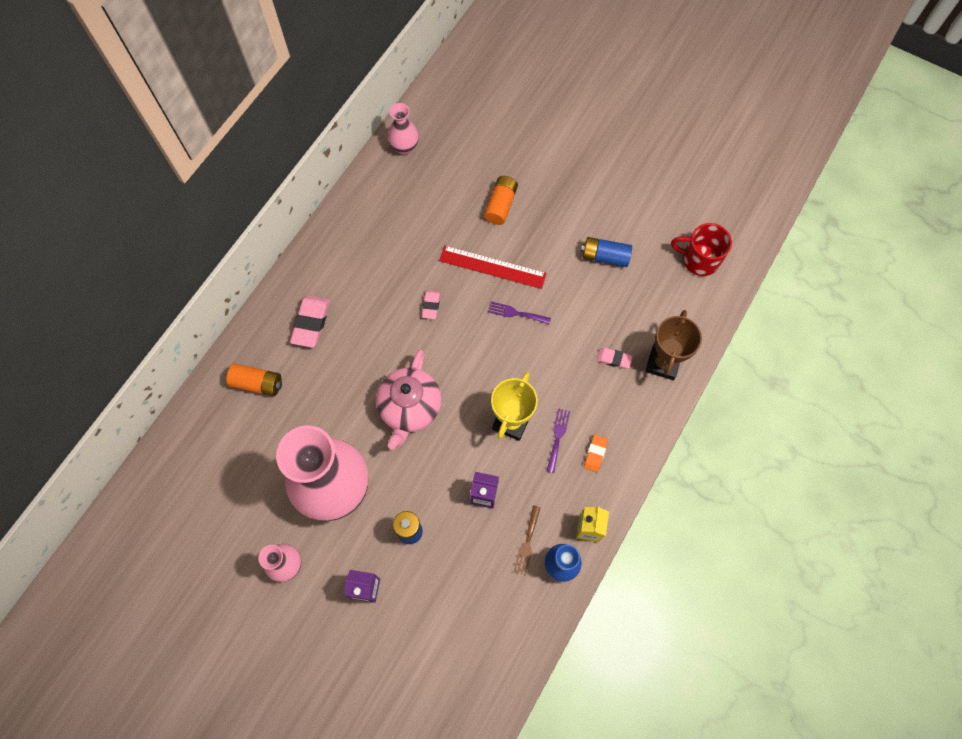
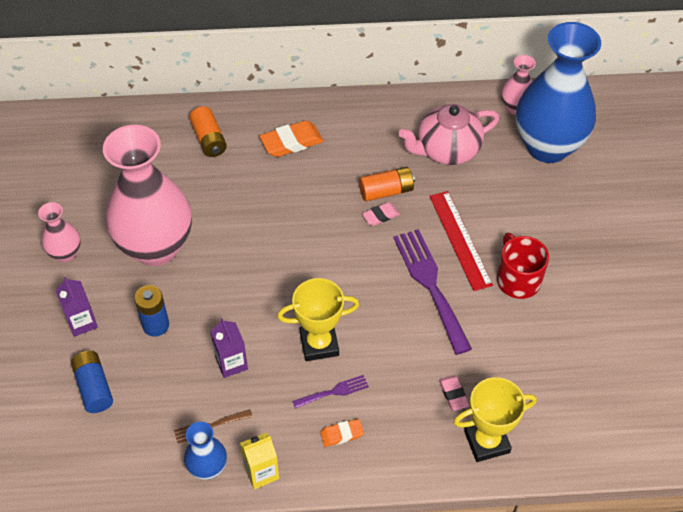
camera: 55 degrees right, 15 degrees down
pink eraser [290,296,330,348] -> orange eraser [260,120,323,157]
pink teapot [376,350,442,450] -> pink teapot moved to [398,104,499,165]
orange battery [484,176,518,225] -> orange battery moved to [359,167,415,201]
purple fork [488,301,551,324] -> purple fork [393,229,472,355], size x2.07
blue battery [581,237,632,267] -> blue battery moved to [71,351,113,413]
brown trophy [646,310,702,380] -> yellow trophy [454,377,537,462]
red mug [671,223,732,276] -> red mug moved to [497,233,549,299]
none -> blue vase [516,22,601,163]

